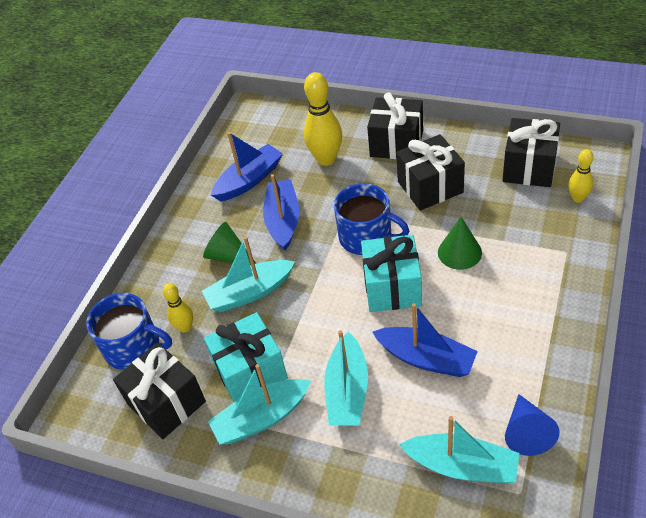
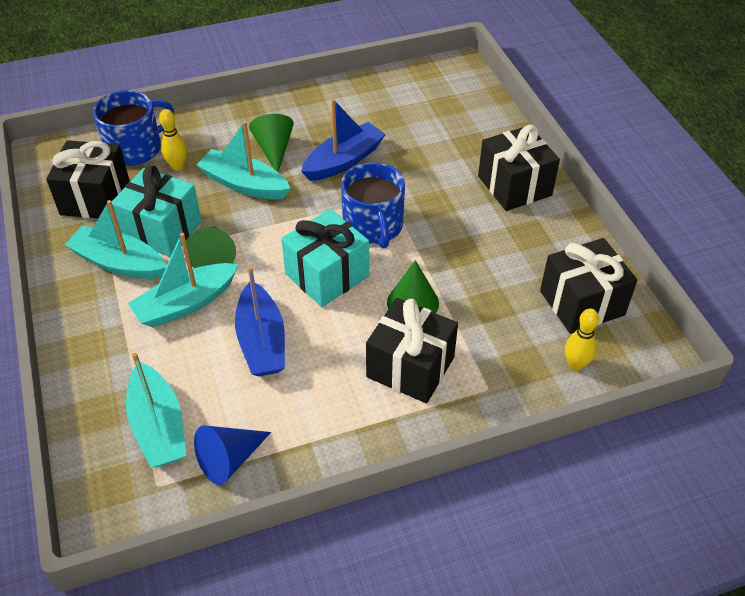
camera: 45 degrees right, 0 degrees up
blue mug [86,293,172,370] -> blue mug turned 105 degrees counterclockwise [93,90,174,166]
blue boat [211,132,283,201] -> none
yellow bowling pin [304,72,342,166] -> none
black gift [396,134,465,210] -> black gift moved to [366,298,458,403]
none -> green cone [186,227,236,268]

